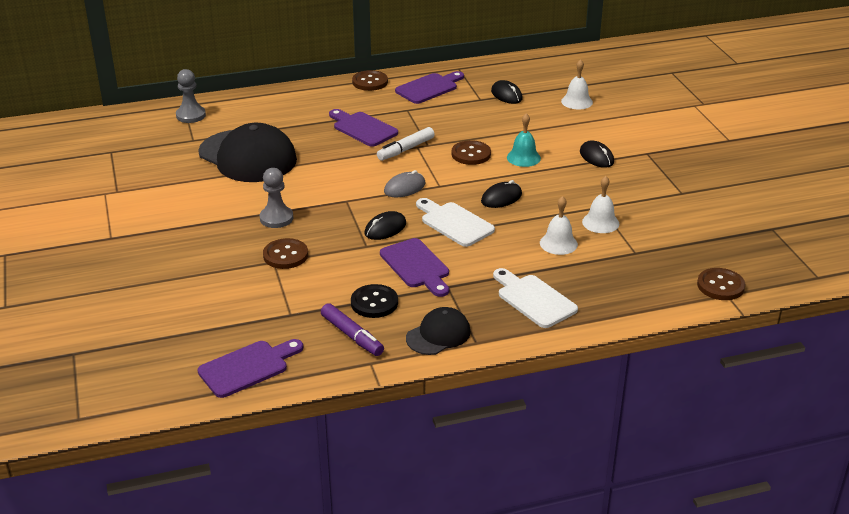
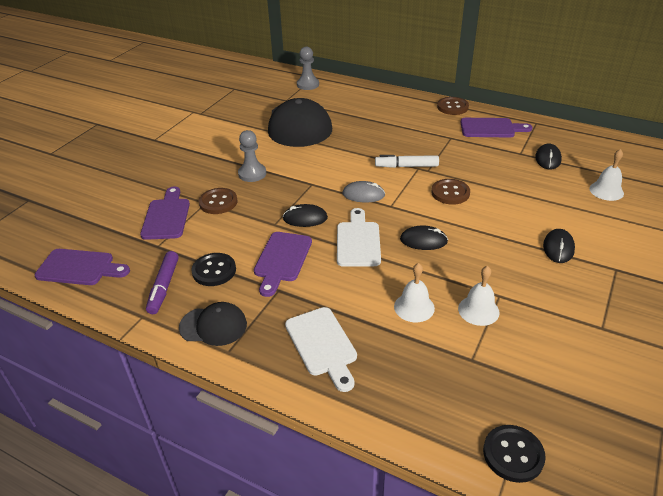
camera: 45 degrees right, 5 degrees up
purple cutting board [329,109,398,147] -> purple cutting board moved to [140,187,190,240]
white cutting board [493,268,578,328] -> white cutting board turned 150 degrees clockwise [285,307,357,392]
turquoise bell [507,113,541,167] -> none
brown button [697,268,745,300] -> black button [483,425,546,483]

